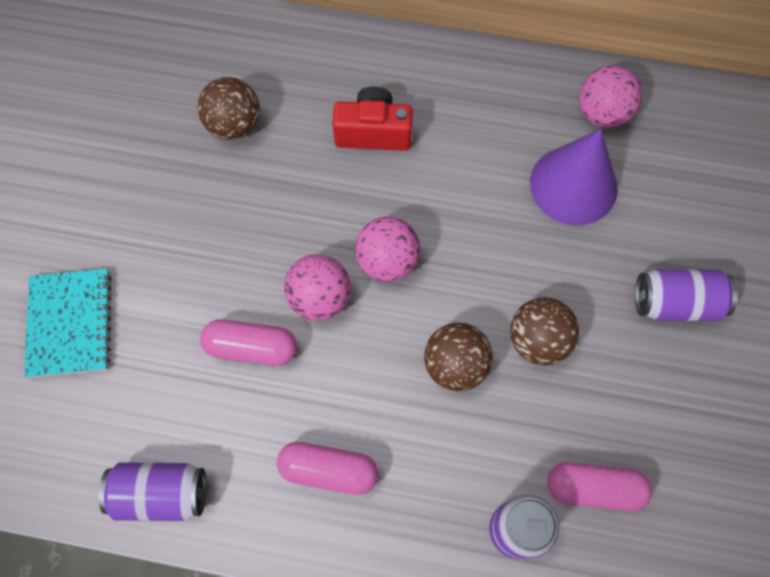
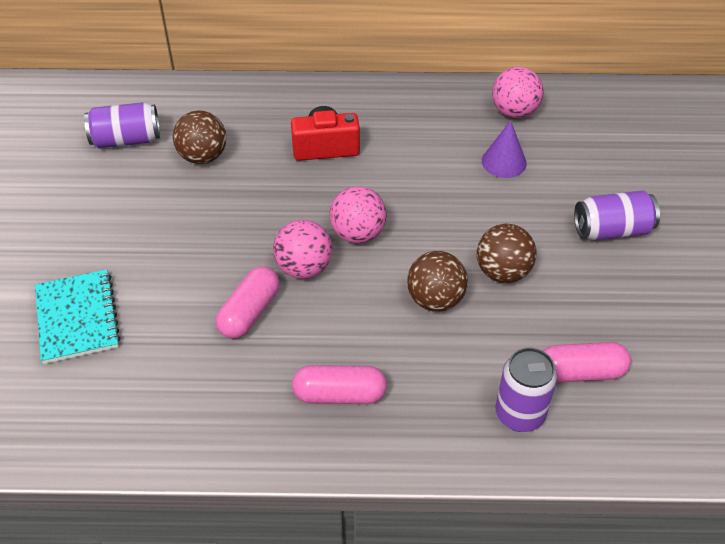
camera: 10 degrees left, 20 degrees down
purple can [99,462,206,521] -> purple can moved to [84,102,160,148]
pink capsule [200,319,297,366] -> pink capsule turned 60 degrees counterclockwise [216,266,280,339]
purple cone [530,129,618,225] -> purple cone [482,120,527,178], size x0.60

